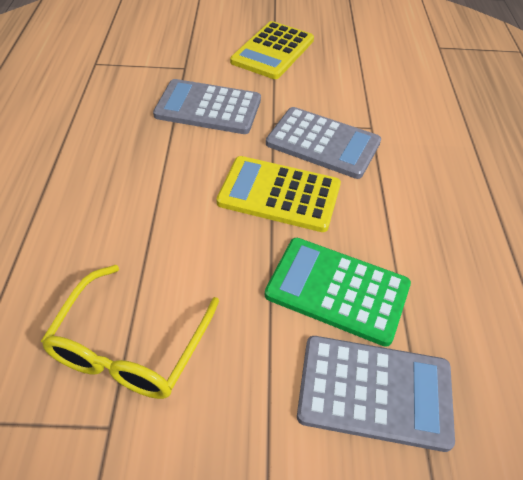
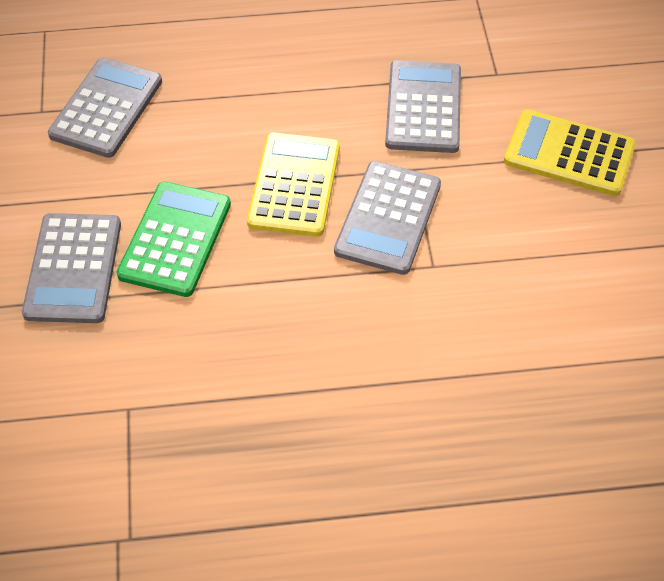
camera: 85 degrees right, 5 degrees up
yellow glasses [41,265,219,399] -> grey calculator [48,57,162,158]

